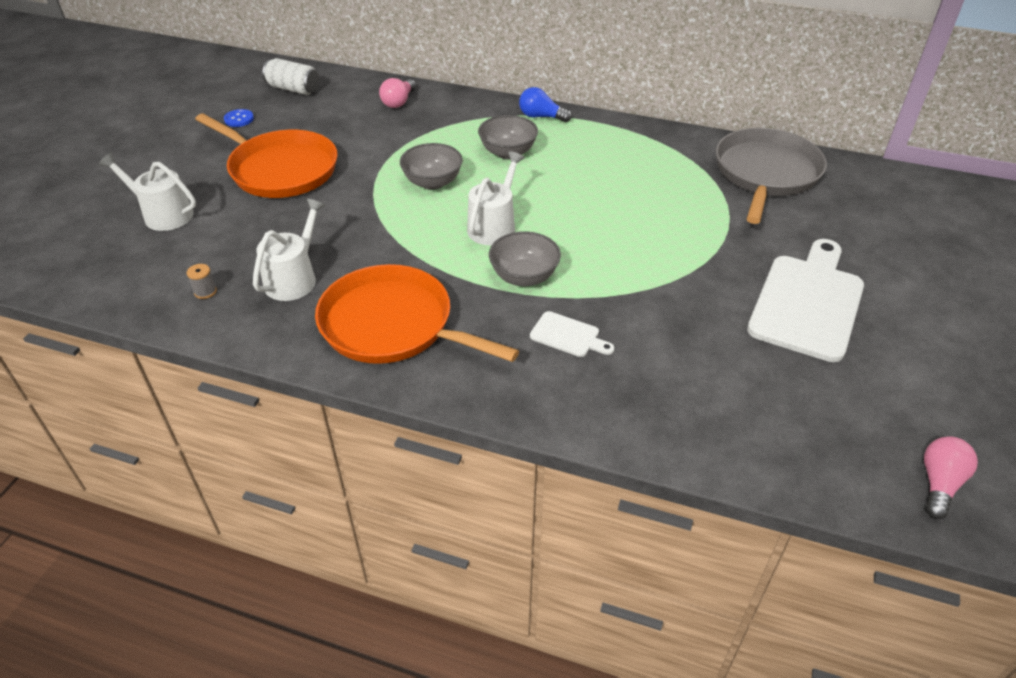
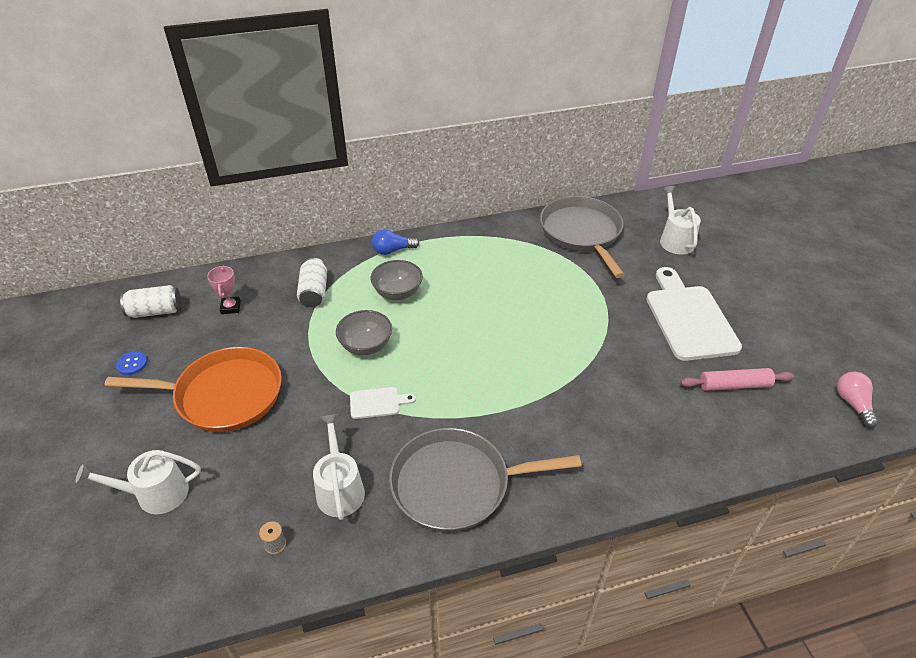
camera: 35 degrees left, 0 degrees up
orange pan [315,264,519,364] -> grey pan [389,428,582,532]
pink light bulb [379,78,416,108] -> none
white watering can [467,151,525,245] -> white watering can moved to [660,186,701,254]
grey bowl [489,232,561,286] -> none
white cutting board [530,311,615,357] -> white cutting board moved to [350,387,416,419]
none -> pink trophy [207,265,241,314]
none -> white can [297,258,327,307]
none -> pink rolling pin [680,368,794,391]

